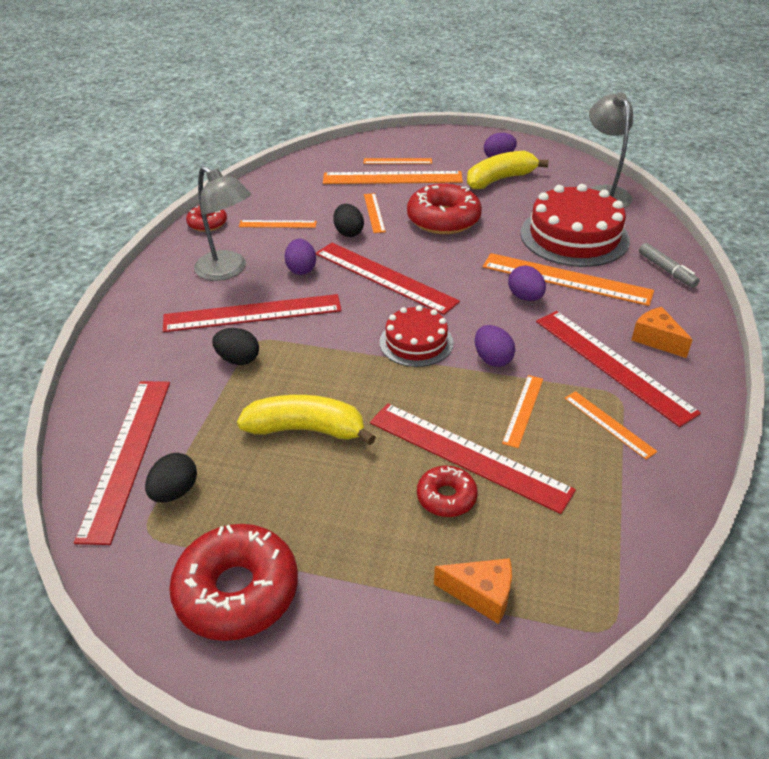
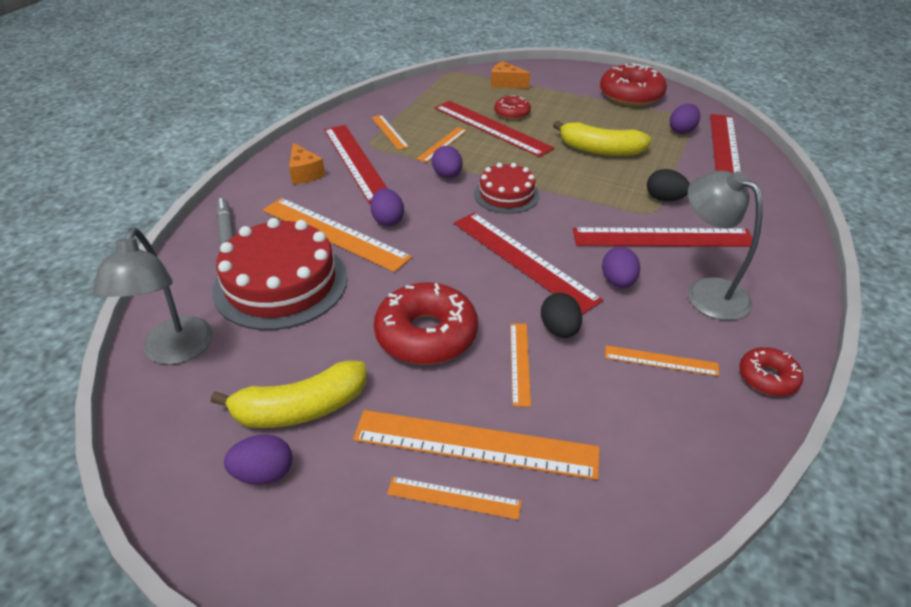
camera: 170 degrees left, 0 degrees up
black egg [145,453,197,503] -> purple egg [670,104,700,134]

